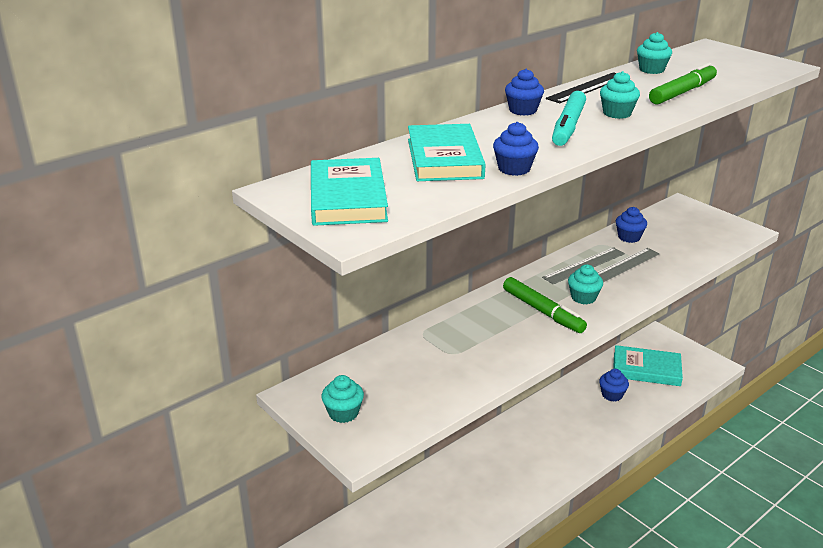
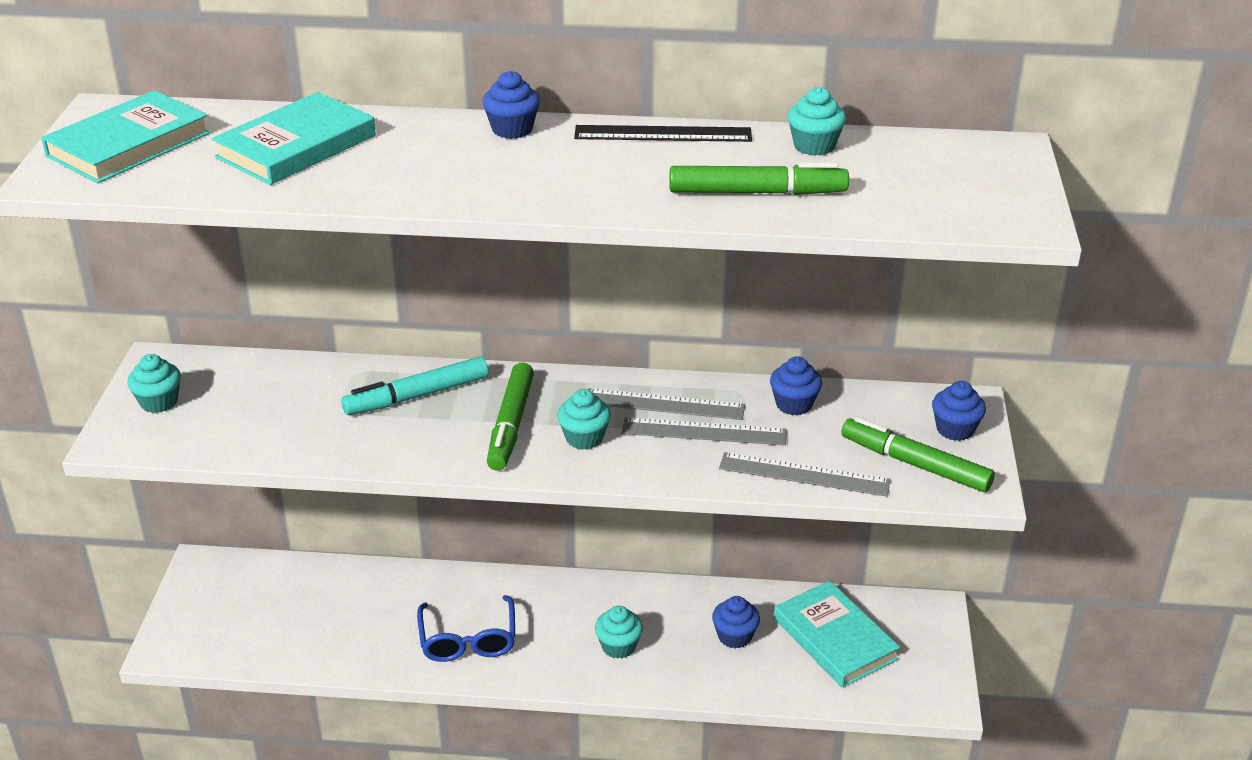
camera: 45 degrees right, 5 degrees up
blue cupcake [493,122,539,176] -> blue cupcake moved to [932,381,986,441]
turquoise marker [552,91,586,146] -> turquoise marker moved to [341,357,488,415]
turquoise cupcake [600,71,640,119] -> turquoise cupcake moved to [595,606,643,659]
none -> blue glasses [417,595,515,662]
none -> grey ruler [719,452,891,497]
none -> green marker [841,417,995,492]

